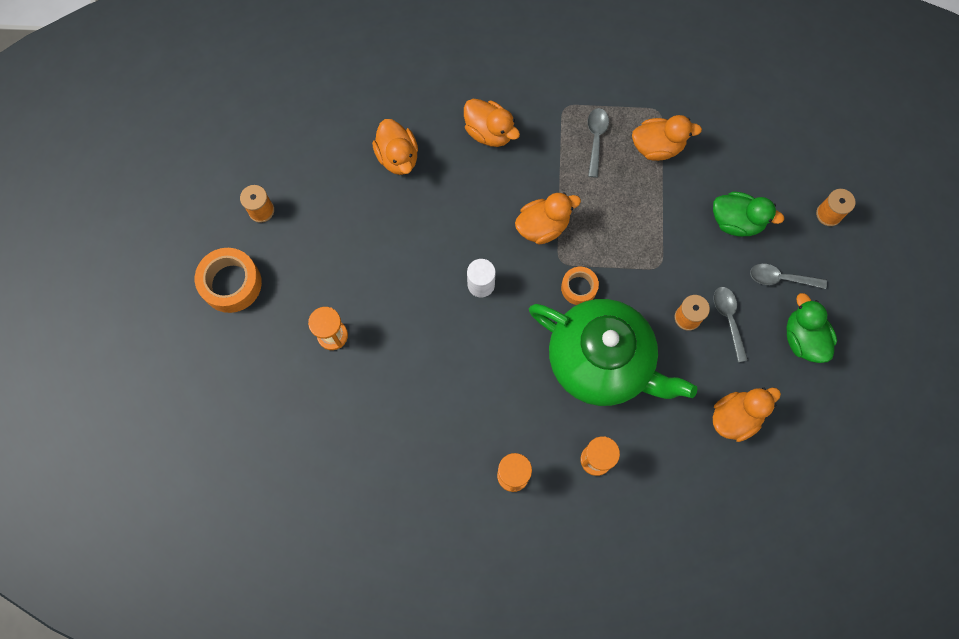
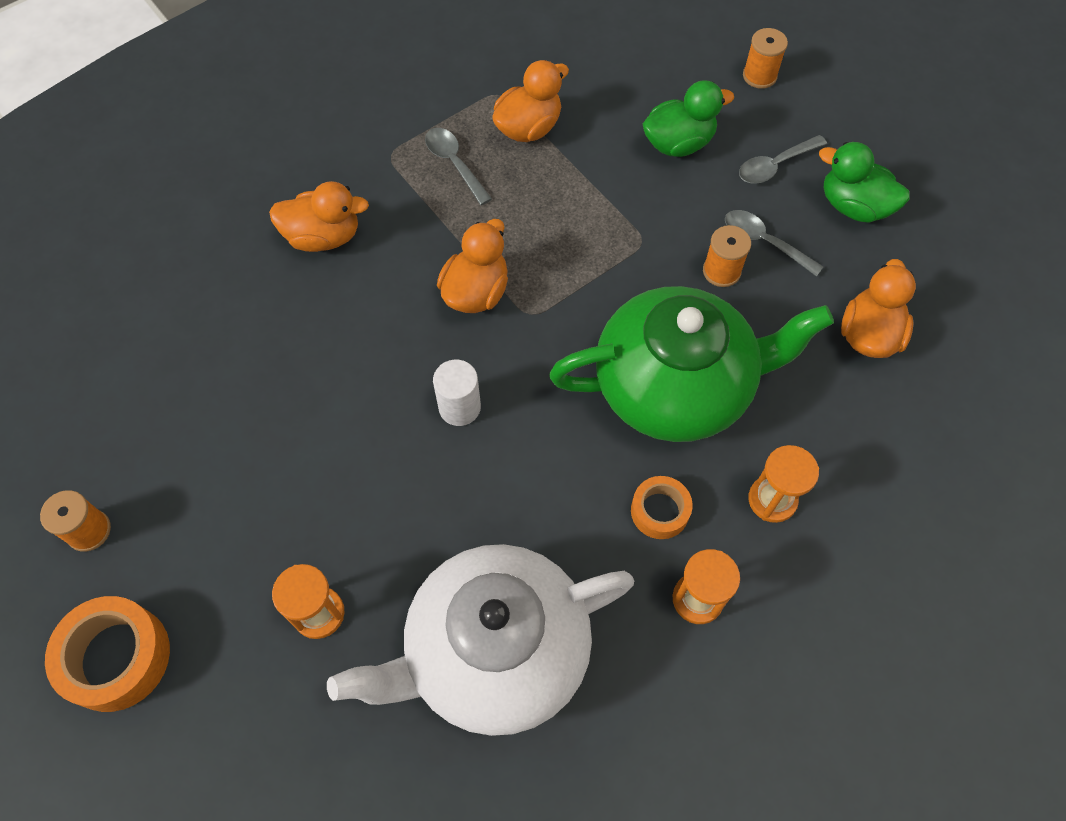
camera: 40 degrees left, 10 degrees down
orange duck [372,119,418,175] -> none
orange tape [561,267,599,305] -> orange tape moved to [631,476,692,539]
none -> white teapot [327,544,634,736]

